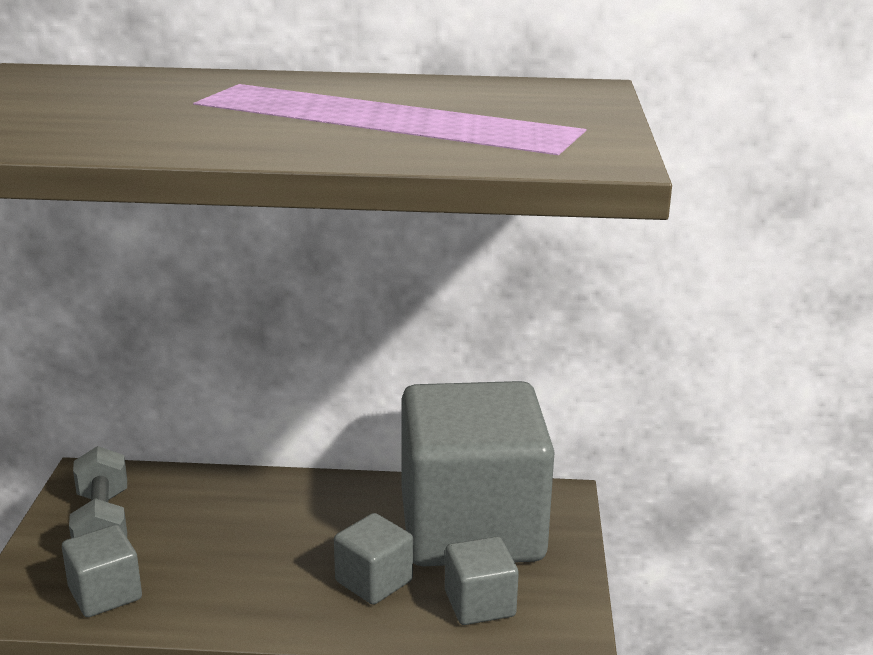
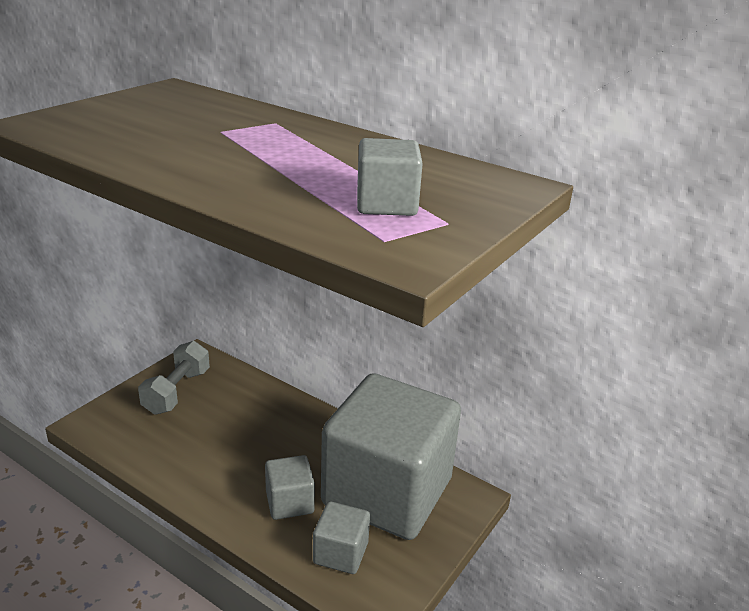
camera: 30 degrees right, 5 degrees up
grey cube [62,525,142,617] -> grey cube moved to [357,138,423,216]

